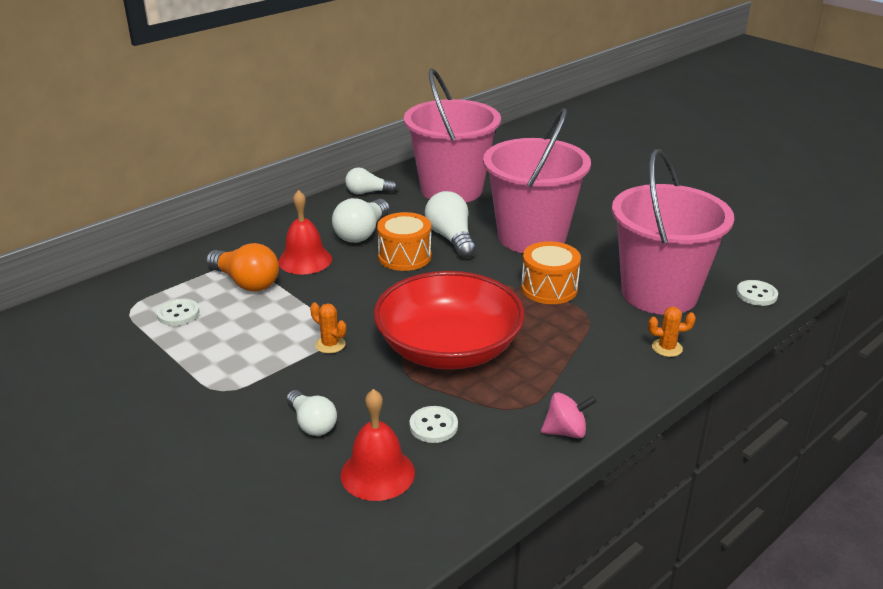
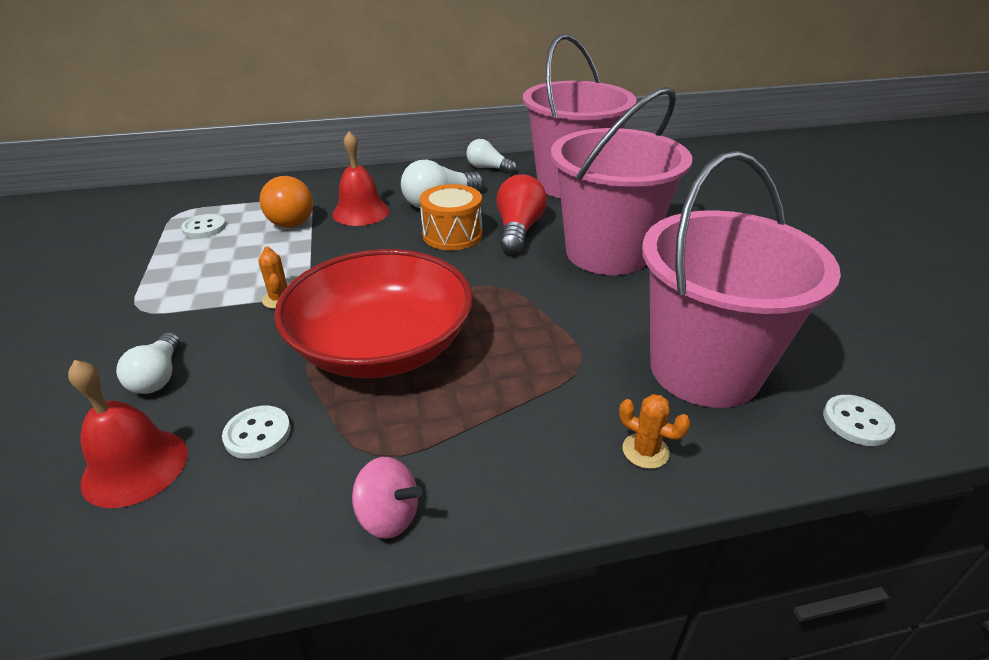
camera: 30 degrees right, 5 degrees up
white light bulb [425,191,476,258] -> red light bulb [496,174,547,254]
orange drum [521,241,581,304] -> none

